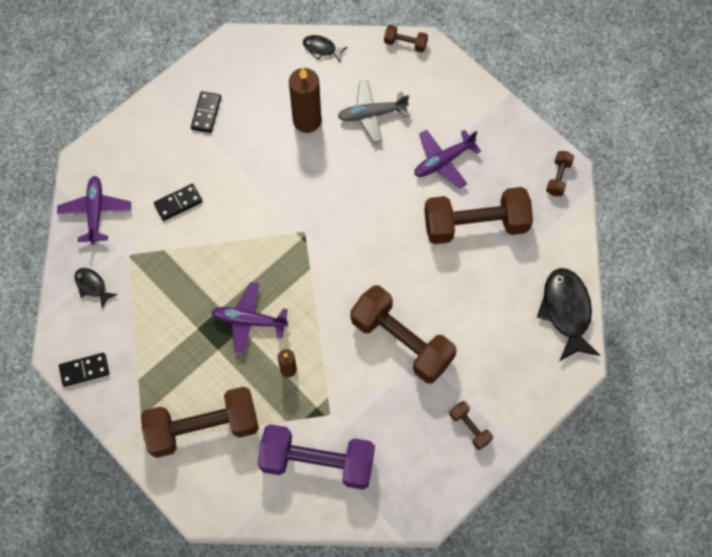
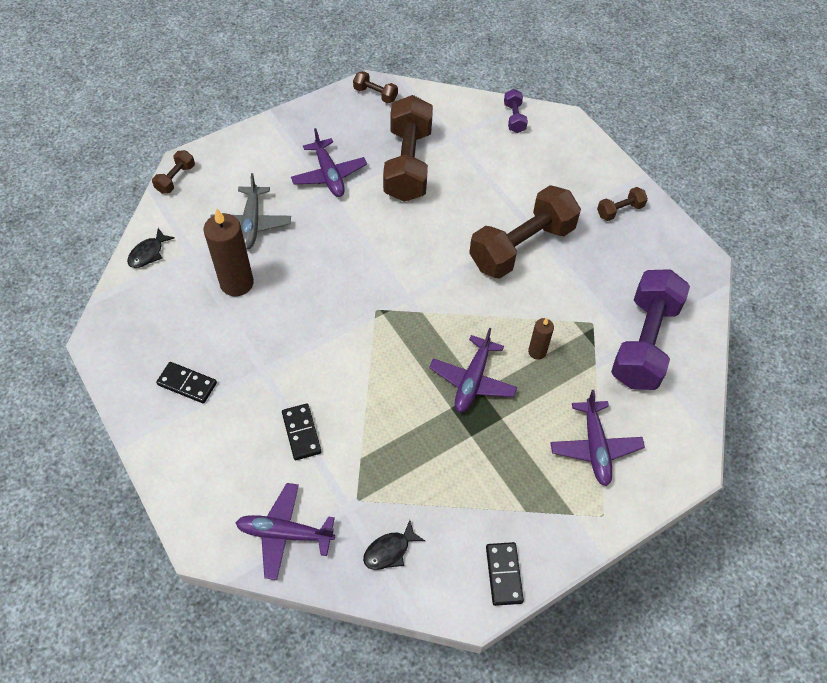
camera: 80 degrees left, 10 degrees down
brown dumbbell [141,387,259,458] -> purple plane [550,390,645,486]
black fish [537,268,600,361] -> purple dumbbell [504,89,528,133]

